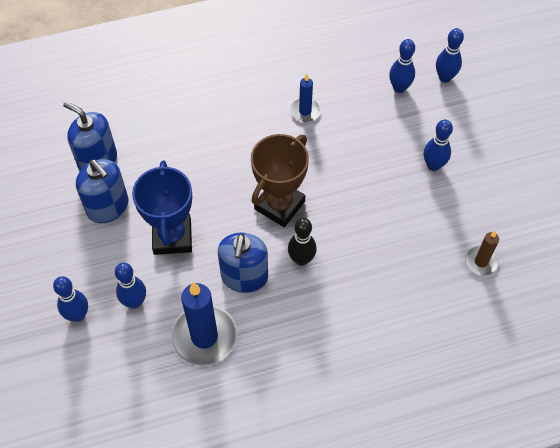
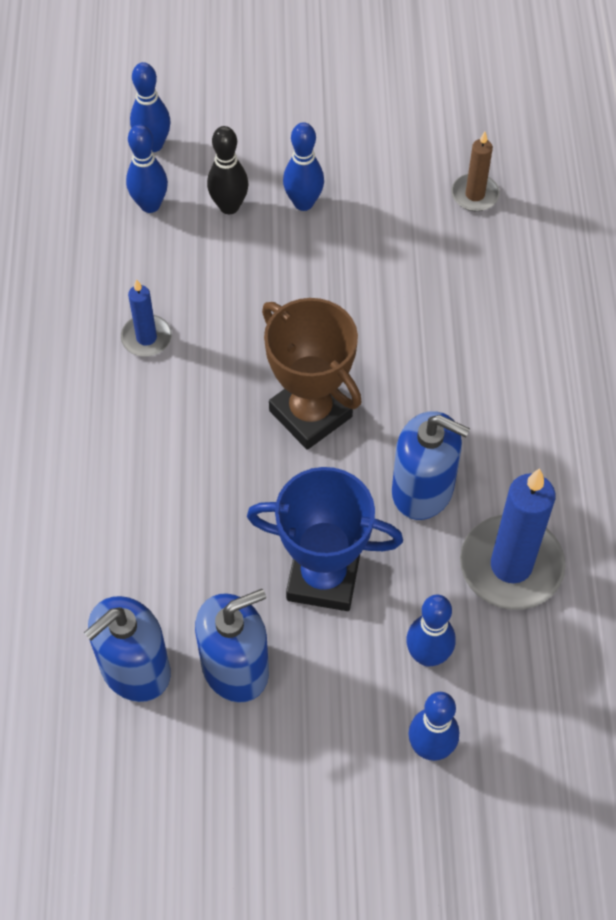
camera: 75 degrees left, 0 degrees up
black bowling pin [288,218,317,266] -> black bowling pin moved to [207,126,249,214]

